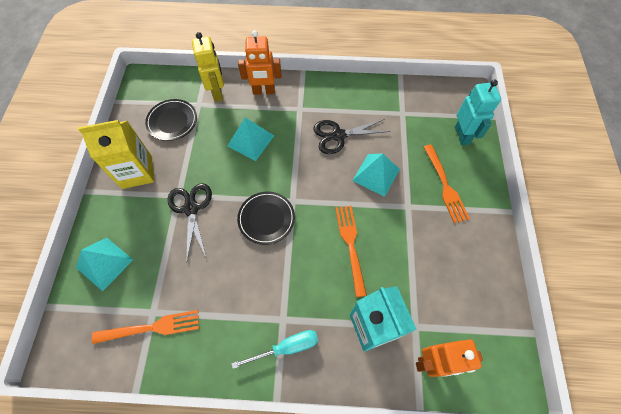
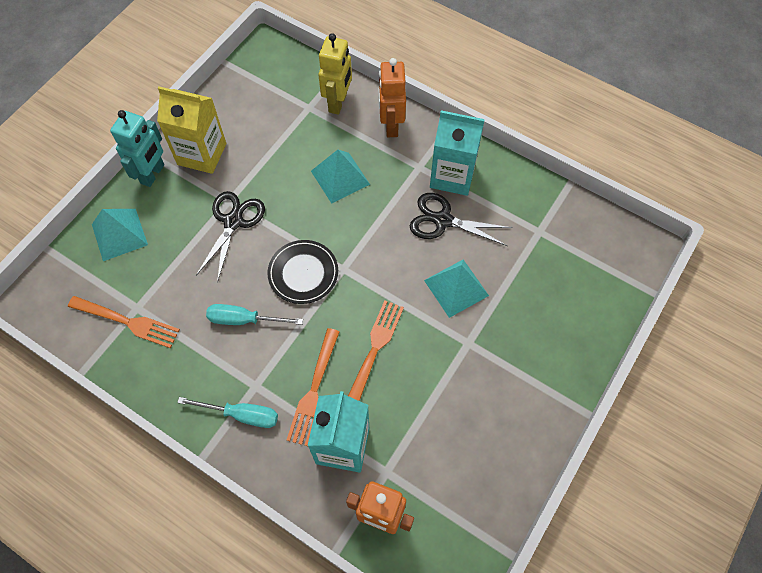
camera: 30 degrees right, 0 degrees up
black plate [145,99,197,141] -> none
orange robot [238,30,281,95] -> orange robot turned 60 degrees clockwise [378,58,406,137]
orange fork [424,145,470,223] -> orange fork moved to [287,328,339,446]
turquoise robot [455,80,501,145] -> turquoise robot moved to [110,110,164,187]
none -> turquoise screwdriver [206,304,303,325]
none -> turquoise carton [430,110,485,196]

